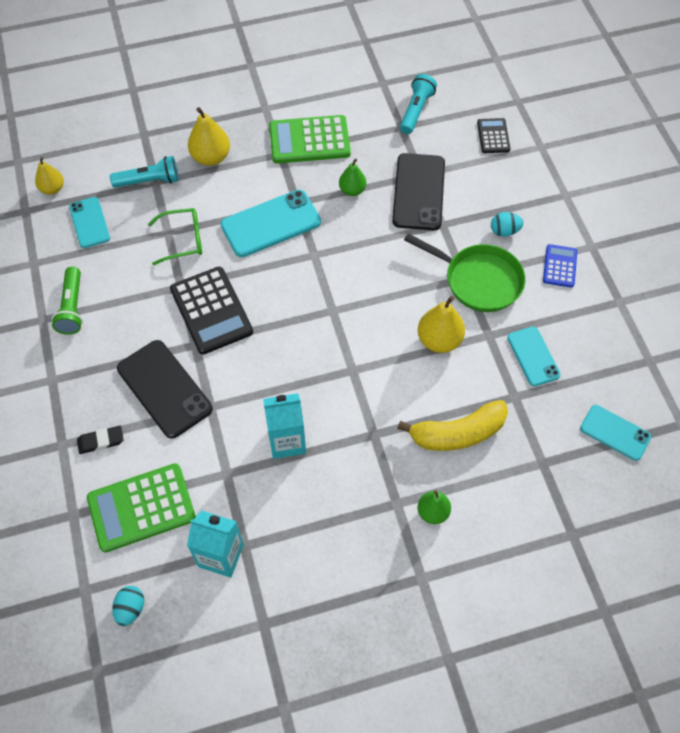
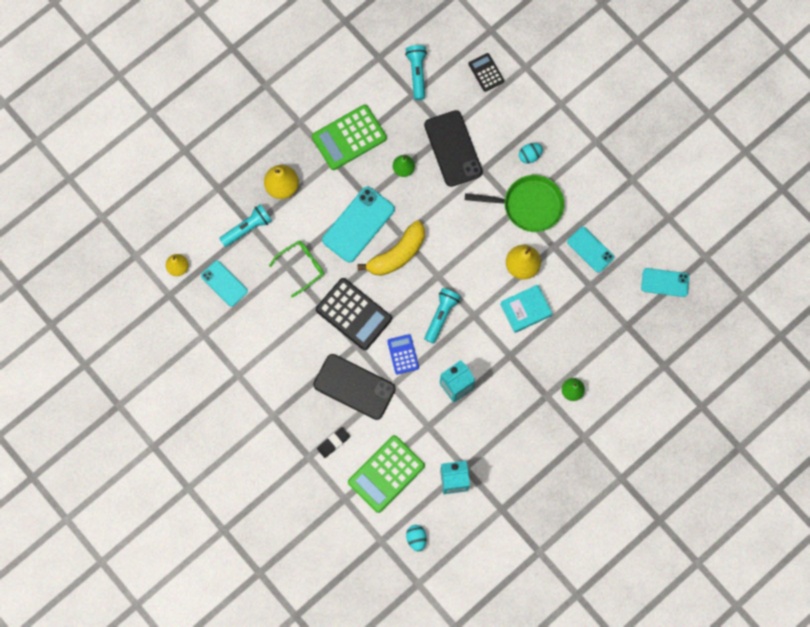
camera: 25 degrees left, 15 degrees up
green flashlight [52,267,83,335] -> none
yellow banana [397,400,508,451] -> yellow banana moved to [357,221,425,276]
blue calculator [543,244,577,288] -> blue calculator moved to [387,334,419,374]
none -> turquoise flashlight [424,288,461,344]
none -> turquoise book [500,284,553,333]

